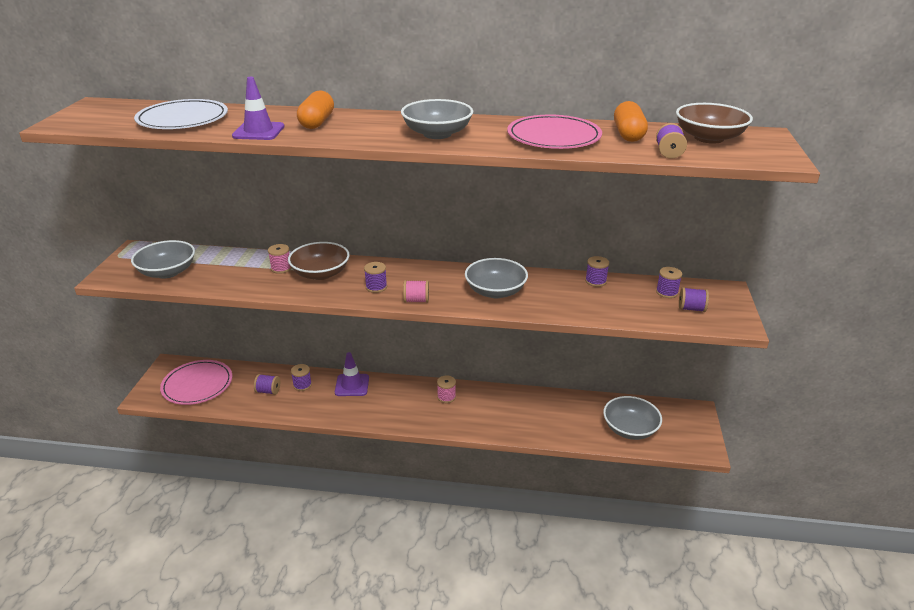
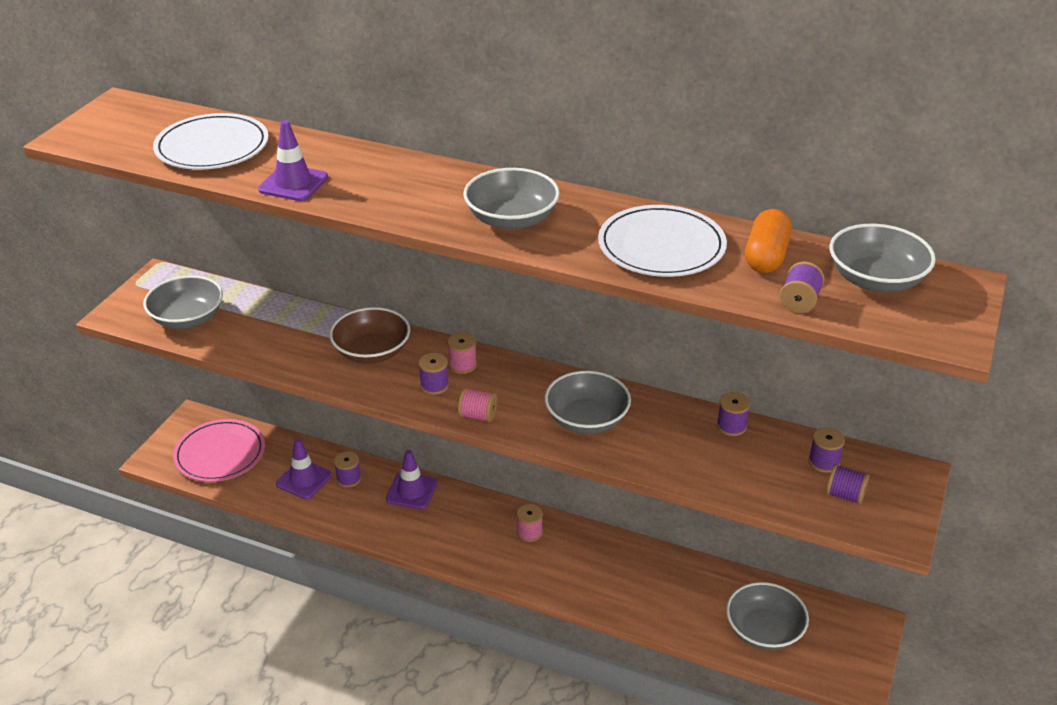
camera: 15 degrees right, 5 degrees up
purple spool [254,374,280,395] -> purple traffic cone [276,438,332,499]
pink spool [268,244,292,274] -> pink spool moved to [448,333,477,374]
orange capsule [297,90,334,129] -> none
pink plate [507,114,602,149] -> white plate [598,205,727,277]
brown bowl [676,103,753,144] -> grey bowl [830,224,936,292]

